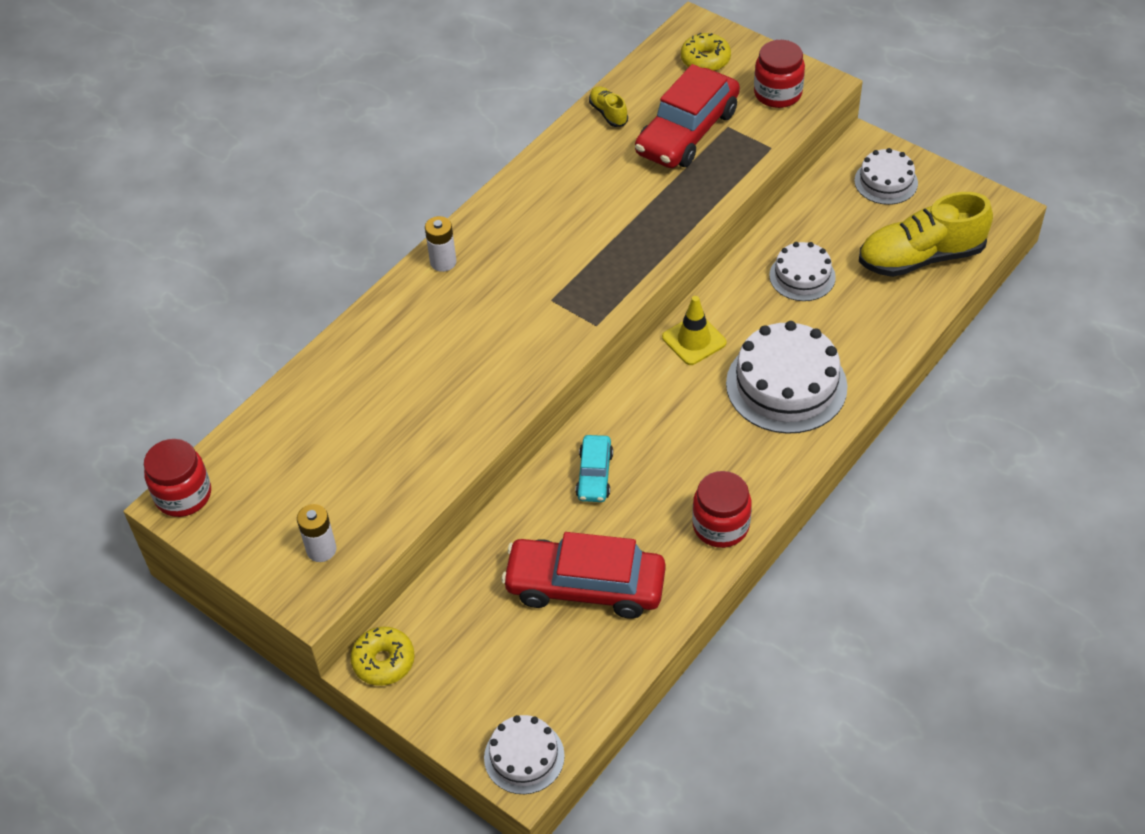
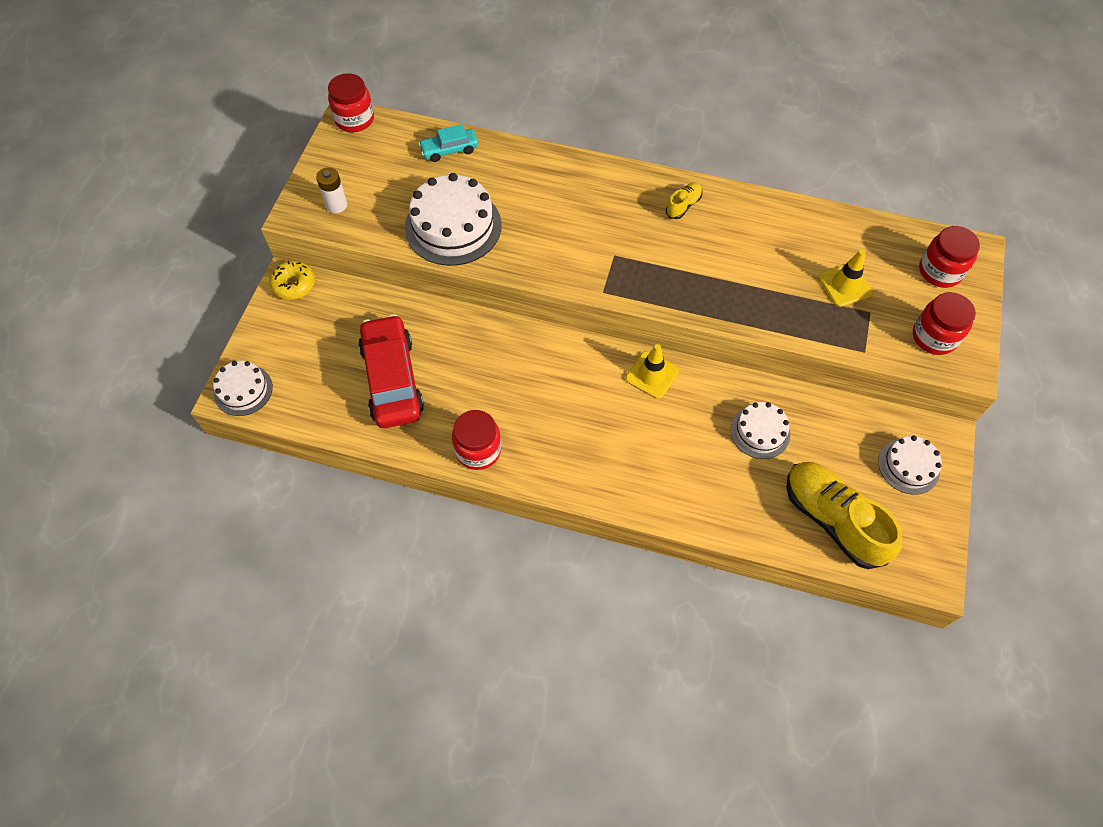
camera: 65 degrees right, 10 degrees up
white battery [425,216,457,272] -> none
turquoise car [576,435,613,502] -> turquoise car moved to [419,124,478,162]
yellow shoe [589,86,628,127] -> yellow shoe moved to [666,182,703,219]
red car [635,64,740,168] -> yellow traffic cone [819,249,873,307]
yellow donut [681,32,731,71] -> red jar [919,226,980,288]
white cake [726,321,848,434] -> white cake moved to [405,173,501,266]

